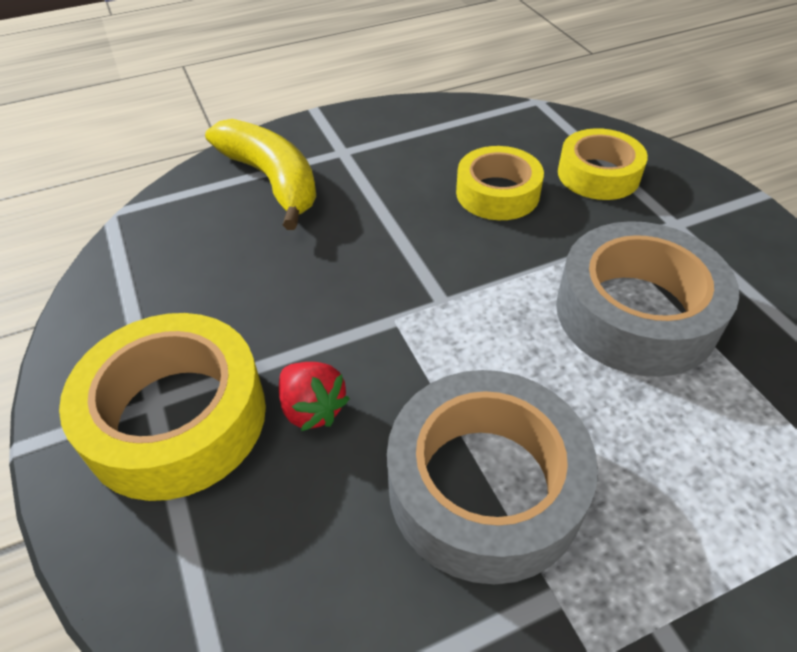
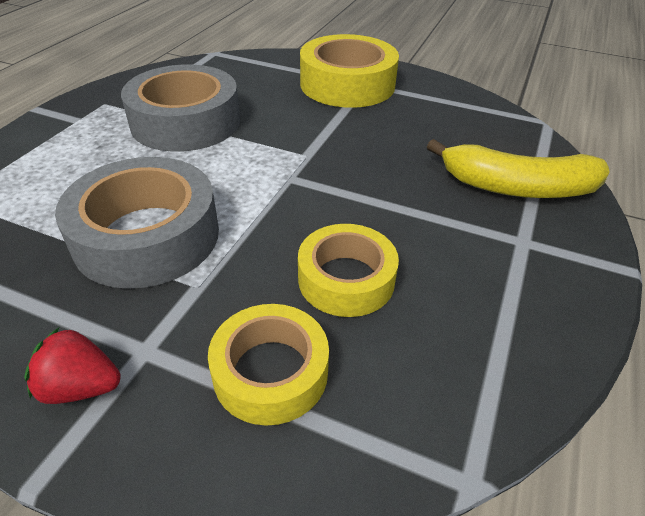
camera: 135 degrees right, 5 degrees down
red strawberry [279,362,350,431] -> red strawberry moved to [24,328,121,404]

